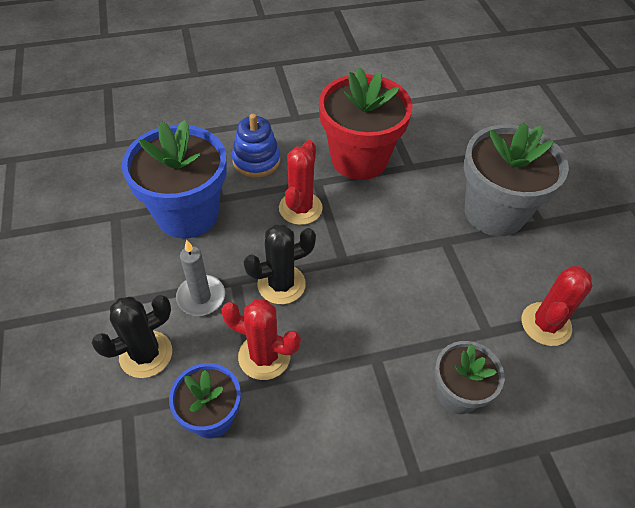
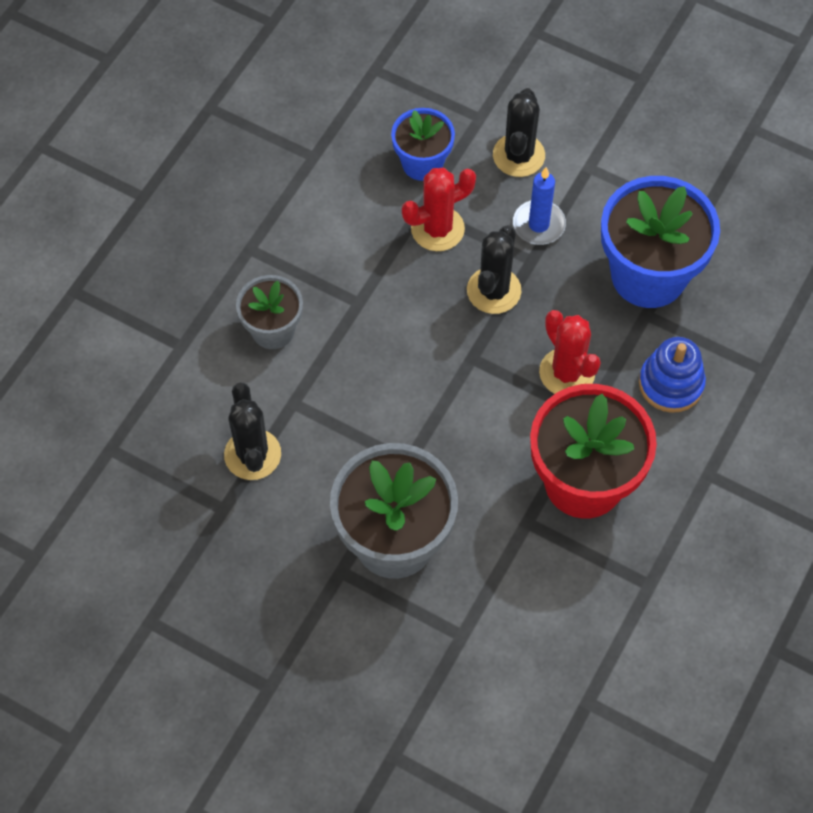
camera: 135 degrees right, 10 degrees up
grey candle [176,240,225,316] -> blue candle [513,167,566,245]
red cactus [522,266,592,346] -> black cactus [224,382,281,480]

